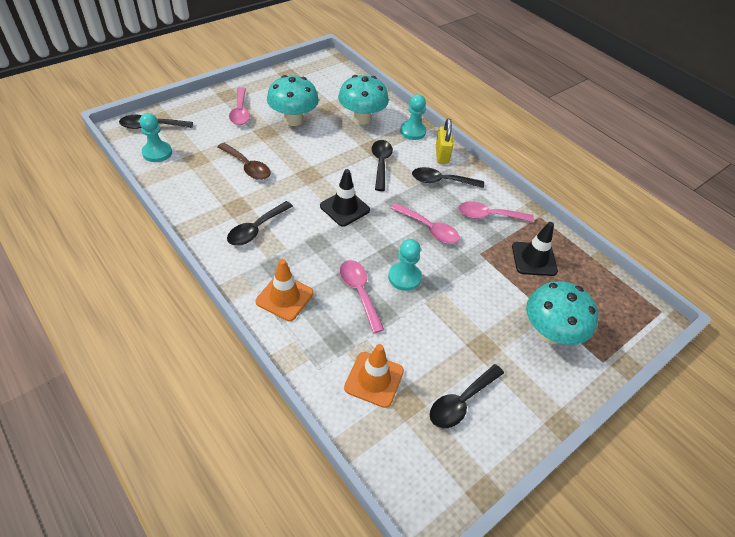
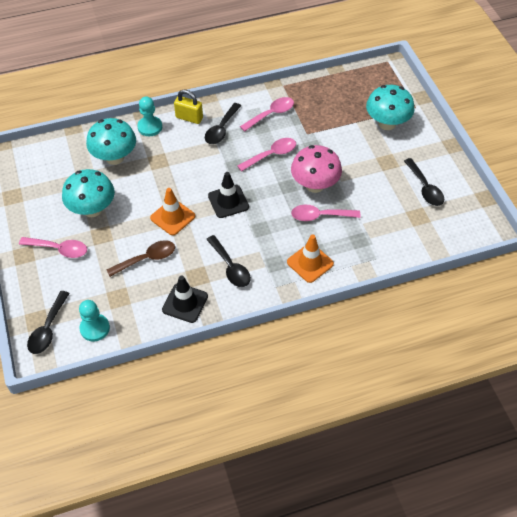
camera: 65 degrees left, 5 degrees up
orange traffic cone [344,344,404,408] -> orange traffic cone moved to [150,188,195,235]
black spoon [372,140,393,191] -> none
turquoise pawn [388,239,422,291] -> pink mushroom [291,145,342,193]
pink spoon [458,201,534,222] -> pink spoon turned 150 degrees counterclockwise [240,97,294,132]
black traffic cone [512,222,558,276] -> black traffic cone moved to [162,276,208,323]

